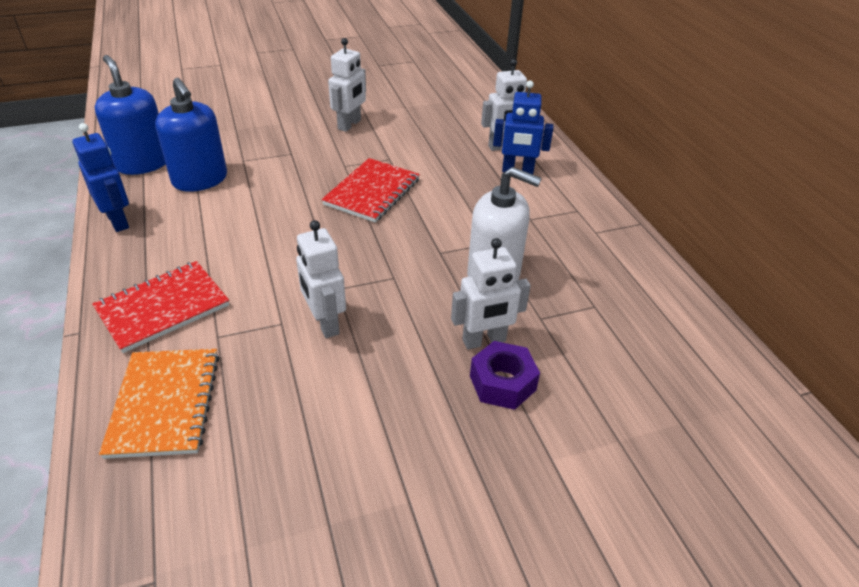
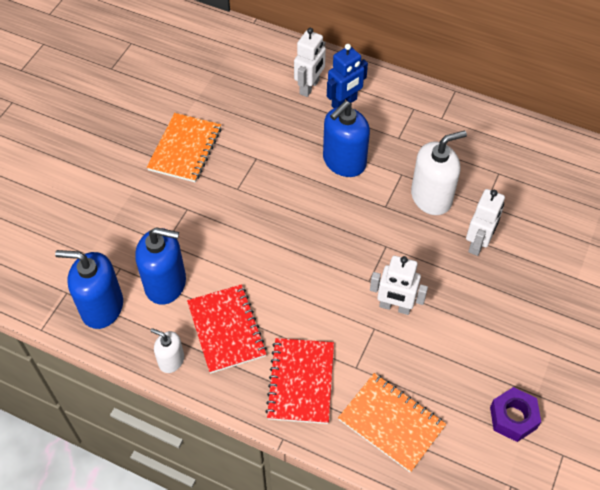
camera: 45 degrees left, 15 degrees up
blue robot [72,123,129,232] -> white soap dispenser [150,328,184,373]
red notebook [321,158,420,223] -> red notebook moved to [187,284,267,374]
white robot [328,38,366,132] -> orange notebook [147,113,221,182]
purple nut [470,341,540,410] -> purple nut moved to [490,387,541,442]
none -> blue soap dispenser [323,101,370,177]

